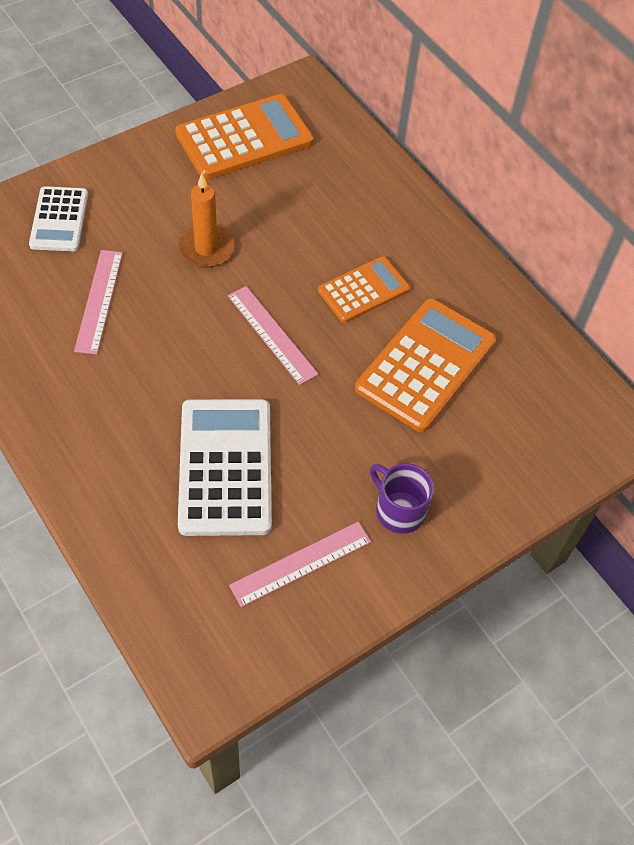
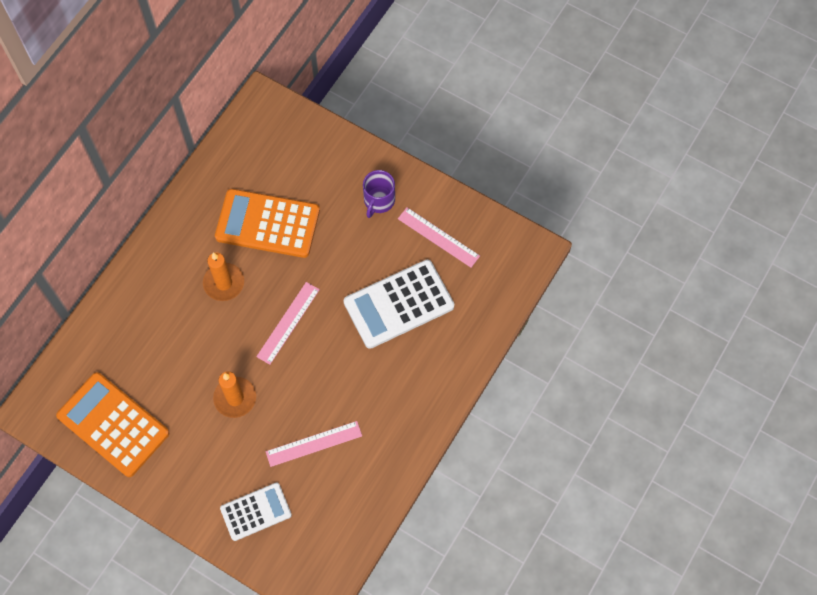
camera: 110 degrees left, 10 degrees up
orange calculator [318,256,410,323] -> orange candle [203,253,244,301]

